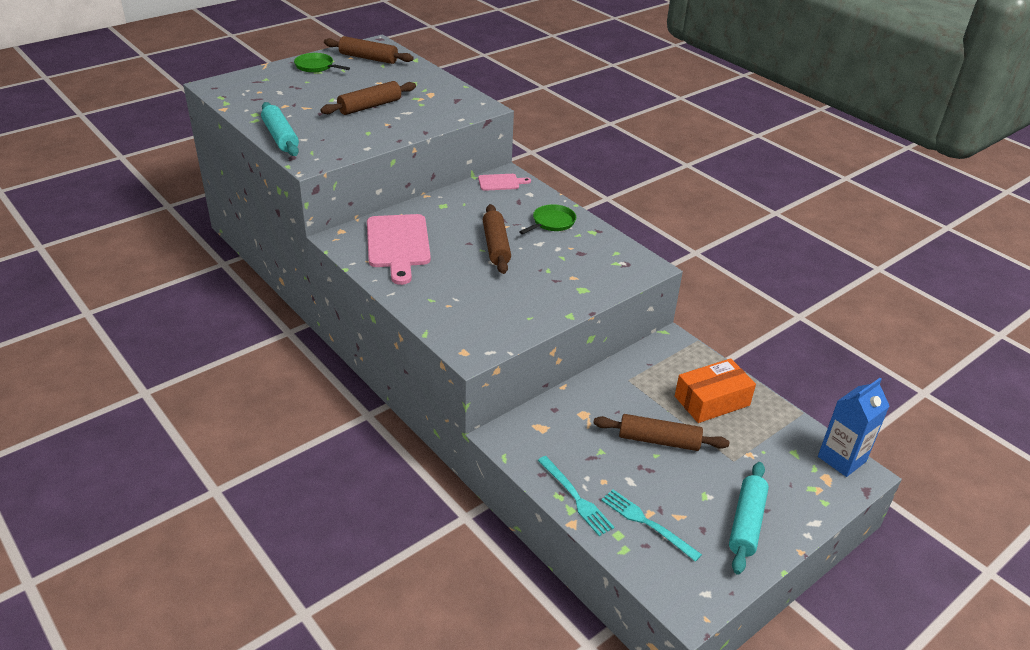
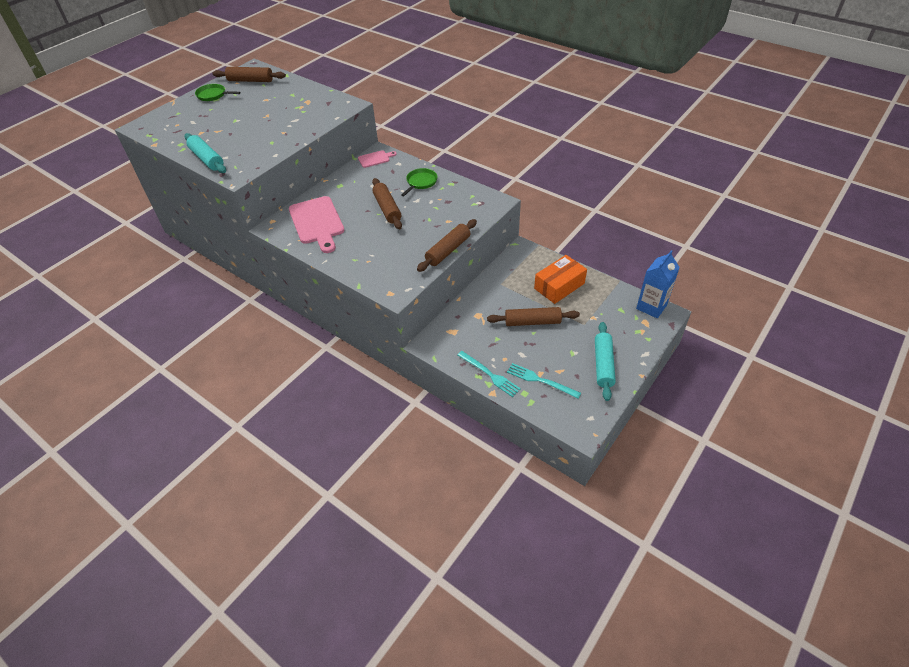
camera: 10 degrees left, 10 degrees up
brown rolling pin [320,81,416,115] -> brown rolling pin moved to [417,219,477,272]

